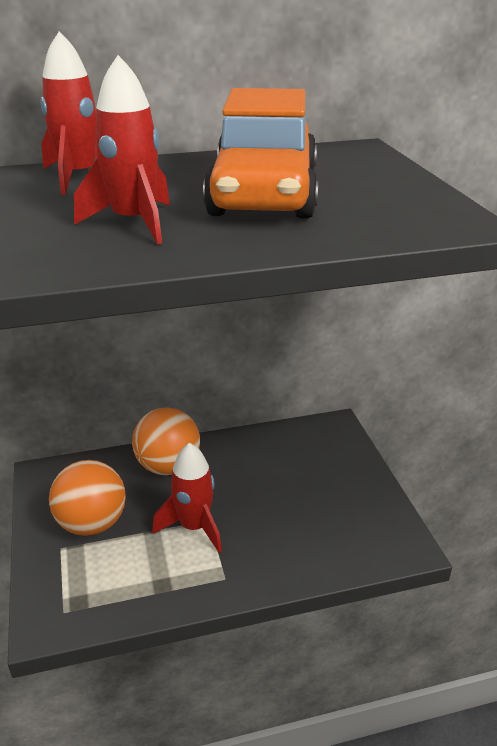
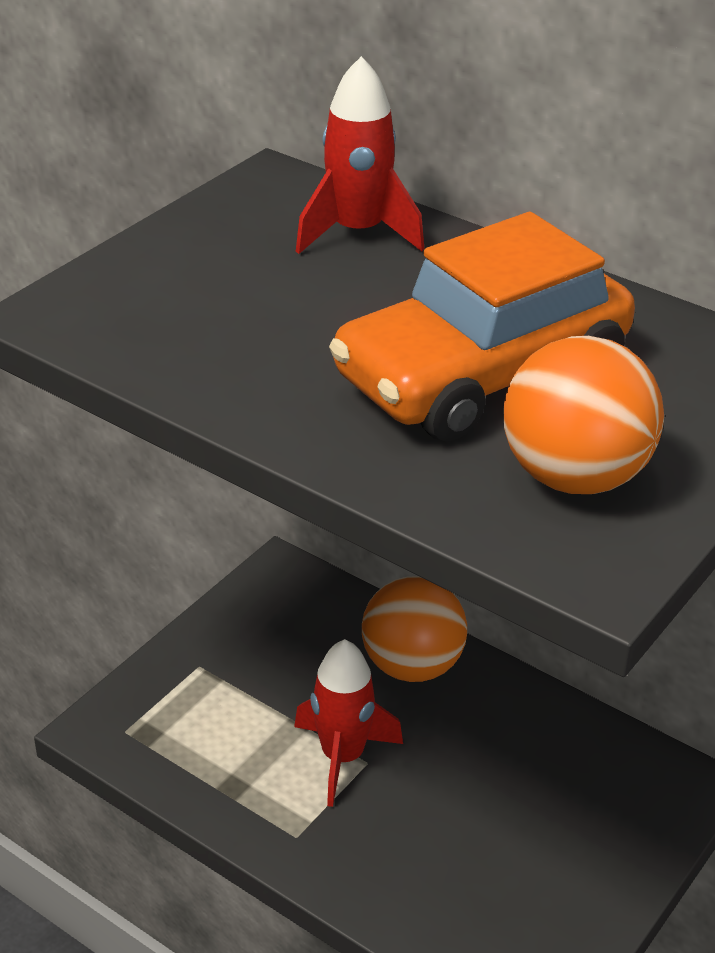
camera: 50 degrees right, 5 degrees up
orange ball [49,460,126,536] -> orange ball moved to [504,336,664,494]
red rocket [74,55,170,244] -> none

